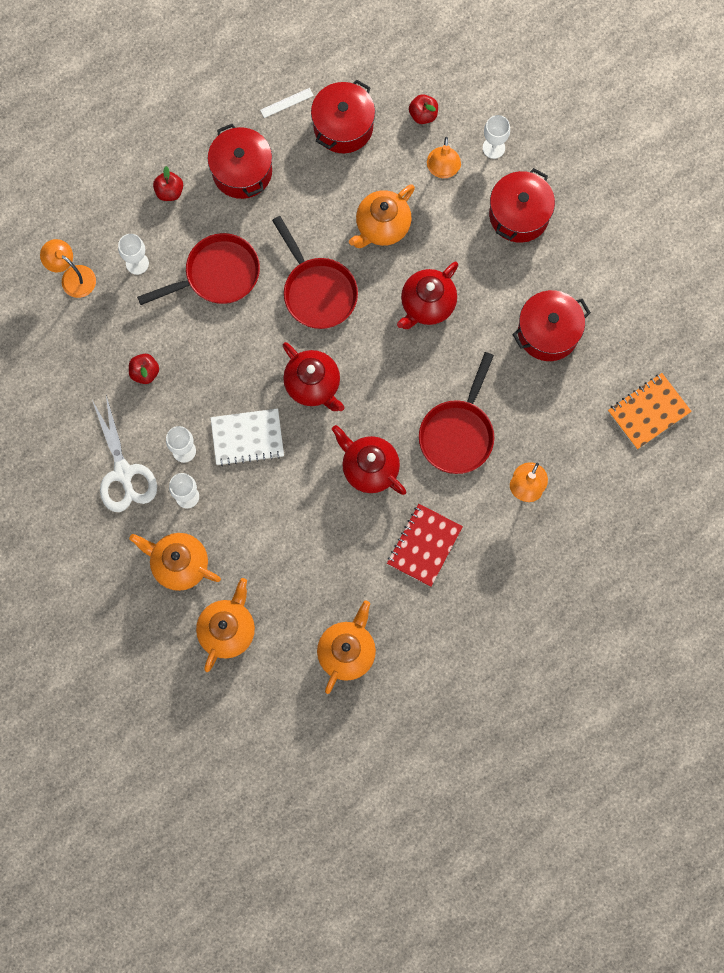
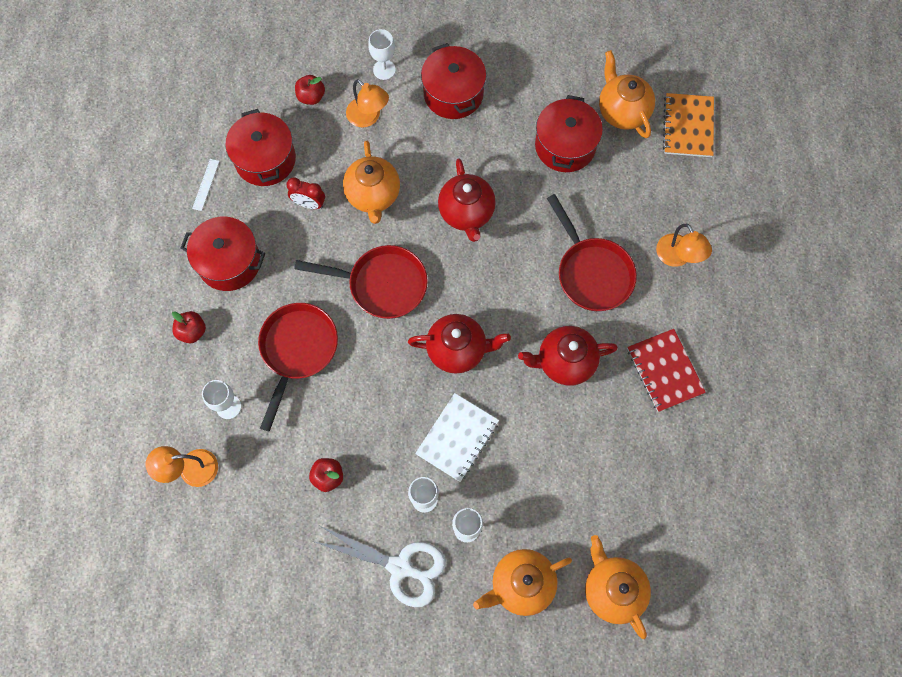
camera: 50 degrees left, 5 degrees down
orange teapot [317,600,376,694] -> orange teapot moved to [599,50,655,138]
none -> red clock [287,177,325,209]

